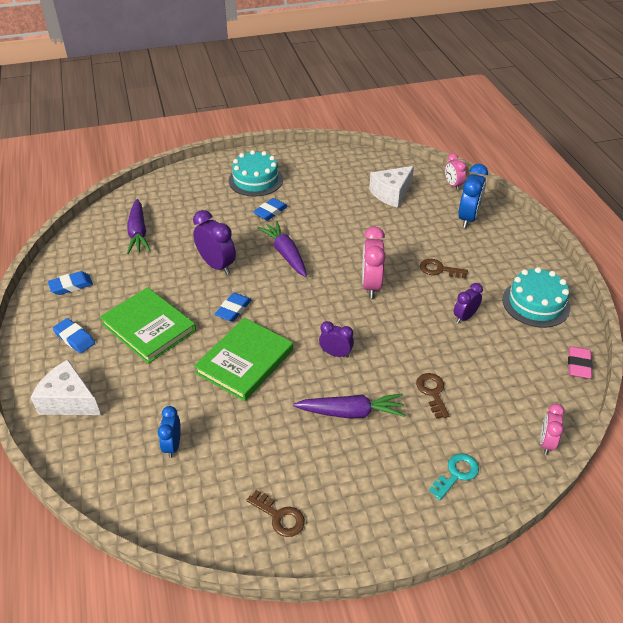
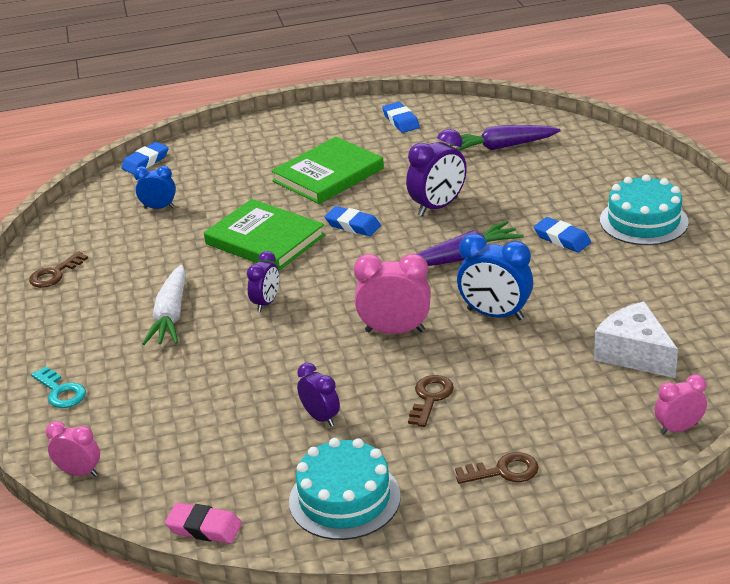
camera: 95 degrees right, 10 degrees down
white cheese [31,360,101,415] -> none
blue eraser [53,318,95,353] -> blue eraser moved to [121,142,169,174]
purple carrot [293,393,405,418] -> white carrot [142,265,186,345]
brown key [416,373,449,419] -> brown key moved to [455,452,539,484]
blue clock [458,164,488,228] -> blue clock moved to [457,234,533,320]

